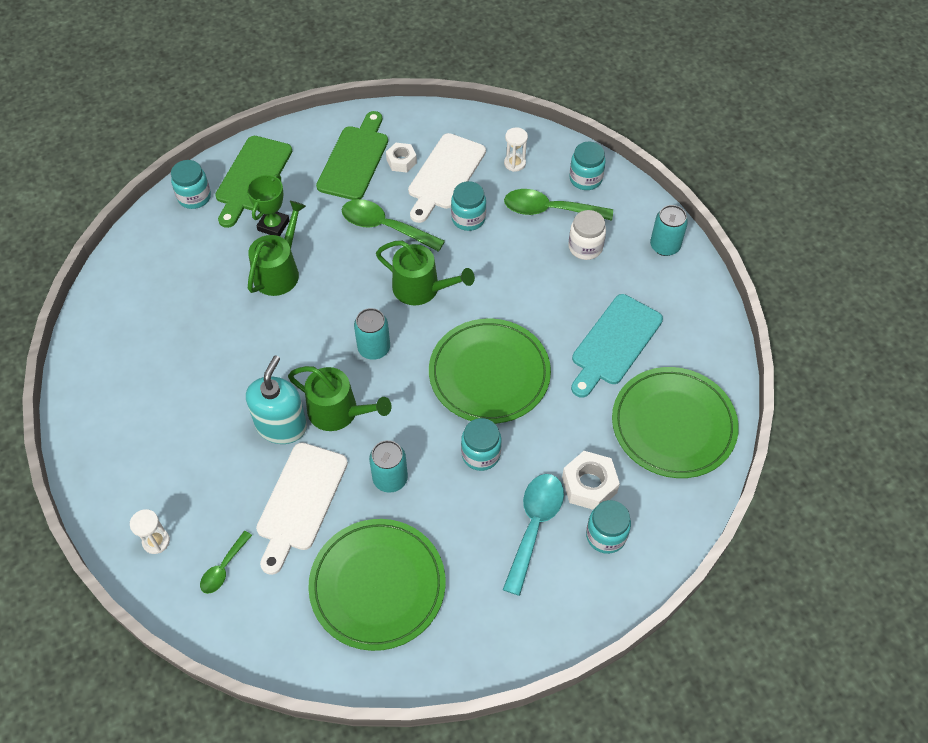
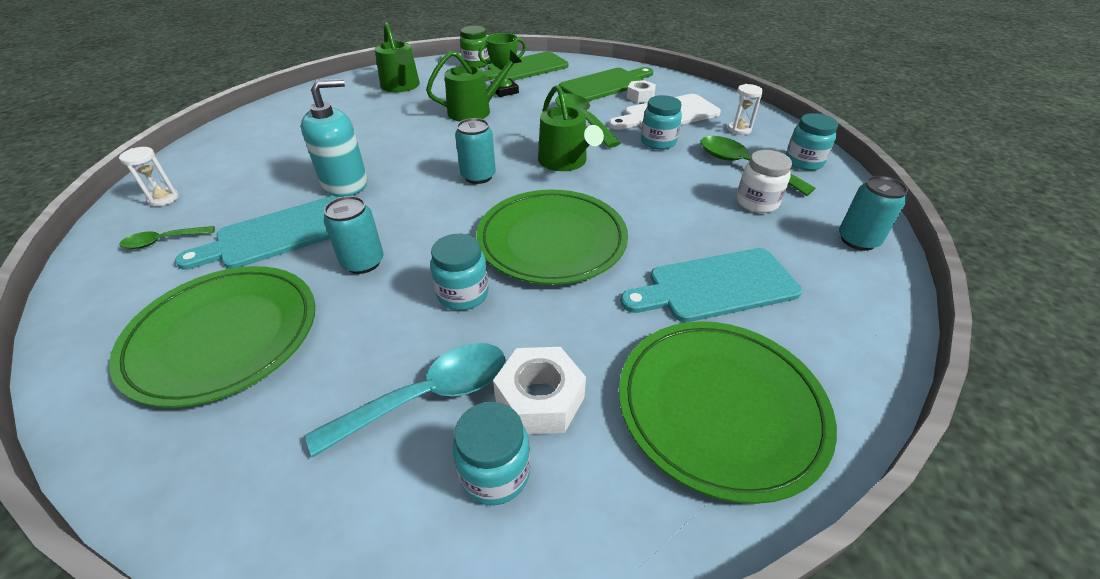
camera: 40 degrees right, 15 degrees down
turquoise jar [171,160,211,209] -> green jar [460,26,490,68]
white cutting board [256,442,348,575] -> turquoise cutting board [175,196,339,270]
green watering can [288,366,391,431] -> green watering can moved to [375,22,420,92]

